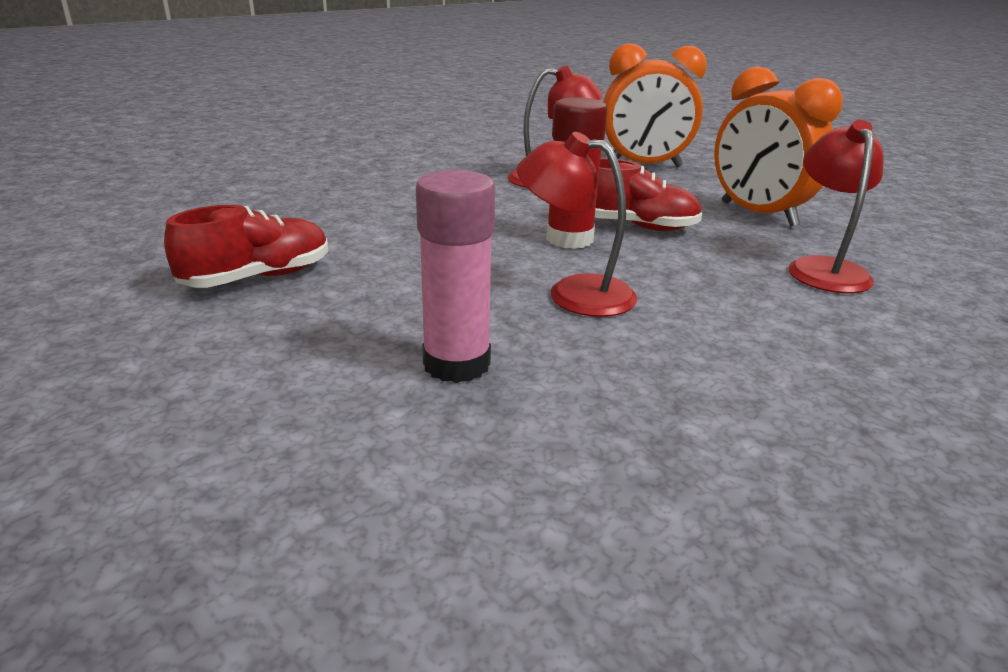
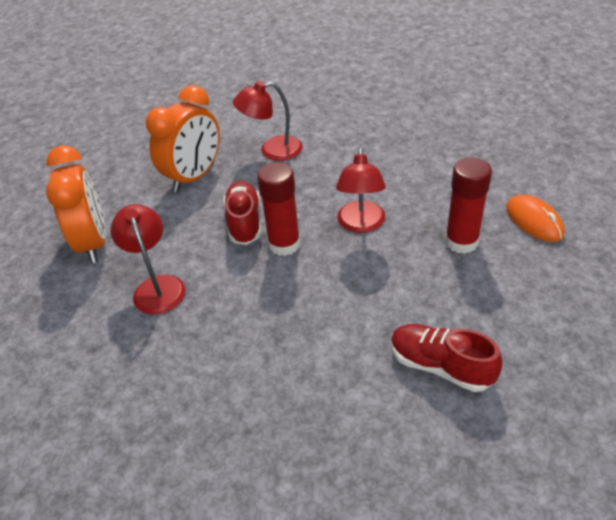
camera: 105 degrees left, 15 degrees up
pink glue stick [416,170,495,383] -> red glue stick [445,158,492,254]
none -> orange mouse [506,195,565,242]

